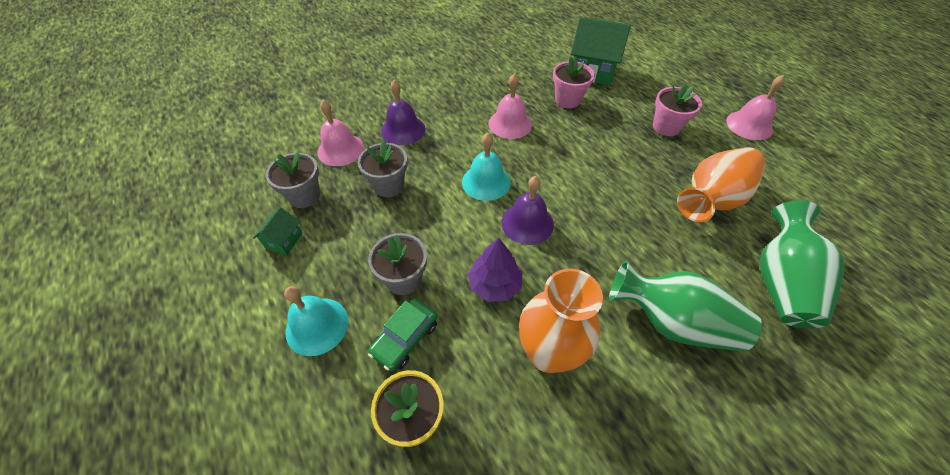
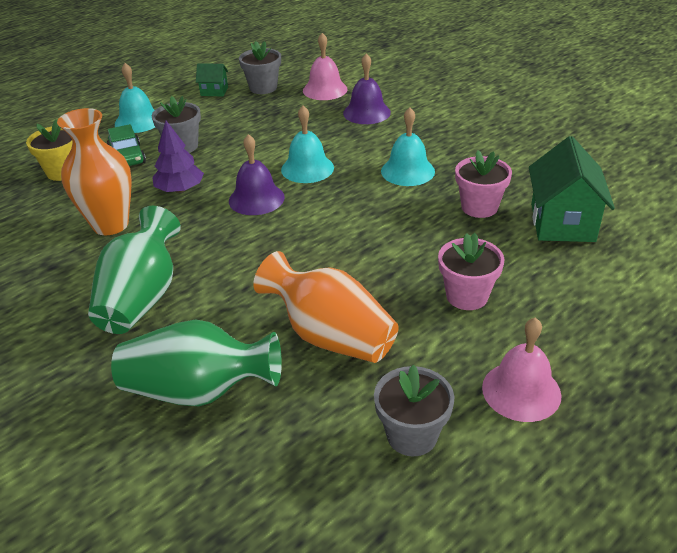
camera: 80 degrees right, 15 degrees down
grey flower pot [358,140,407,197] -> grey flower pot moved to [374,365,454,456]
green car [368,298,438,371] -> green car turned 135 degrees counterclockwise [107,124,146,166]
pink bell [488,73,532,139] -> turquoise bell [381,107,435,186]

